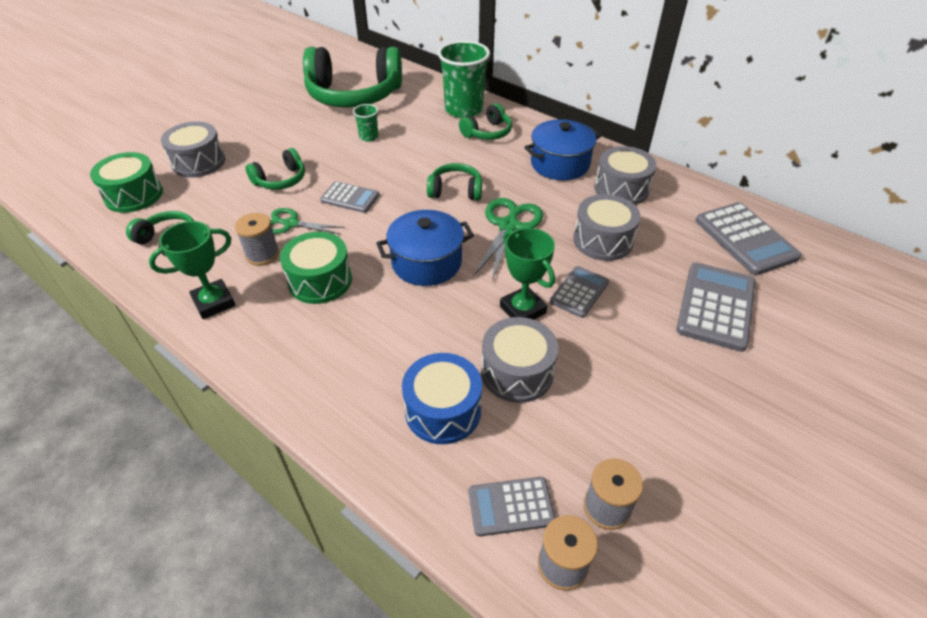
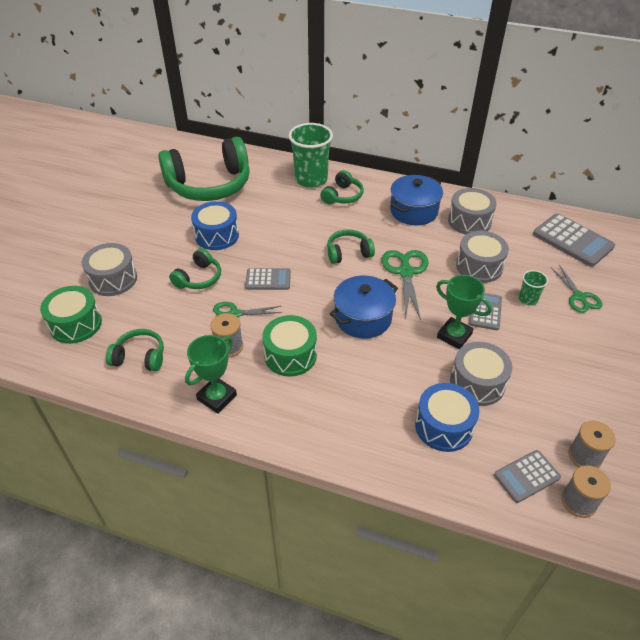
camera: 20 degrees left, 0 degrees up
green cup [353,104,378,142] -> green cup moved to [519,270,548,306]
grey calculator [676,263,756,352] -> green scissors [551,265,603,313]
none -> blue drum [191,201,239,250]

